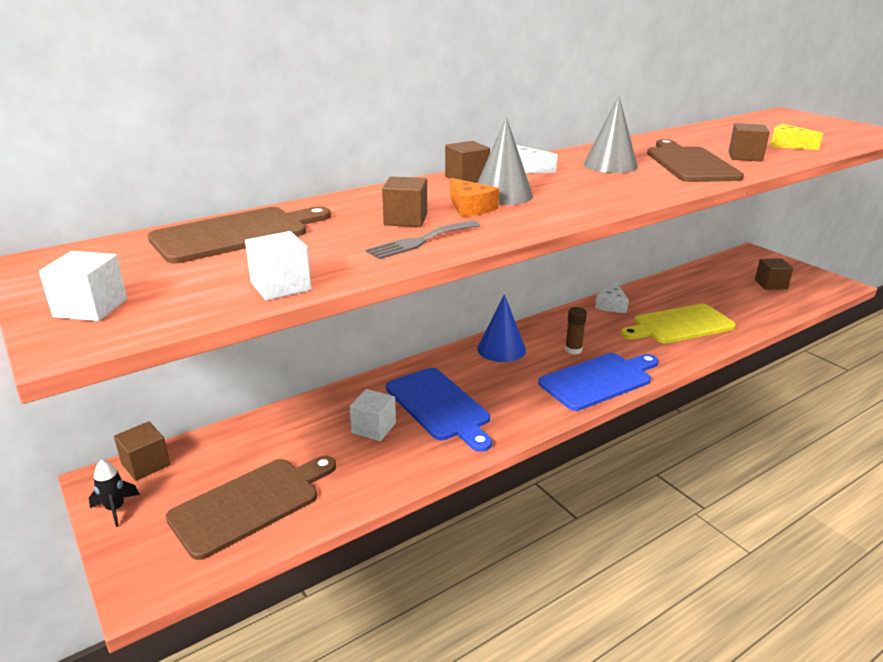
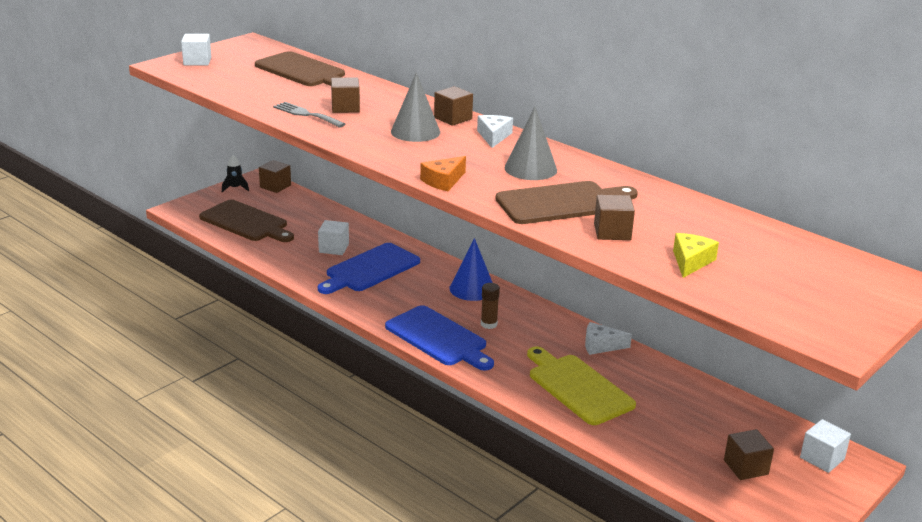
camera: 75 degrees right, 0 degrees up
white cube [245,231,312,300] -> white cube moved to [800,419,851,473]
orange cheese [450,178,499,217] -> orange cheese moved to [420,156,466,191]

